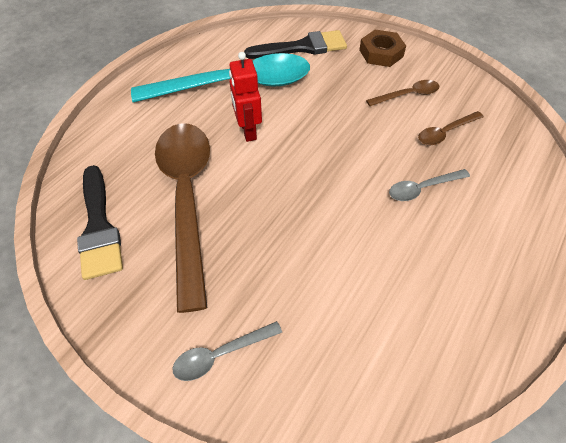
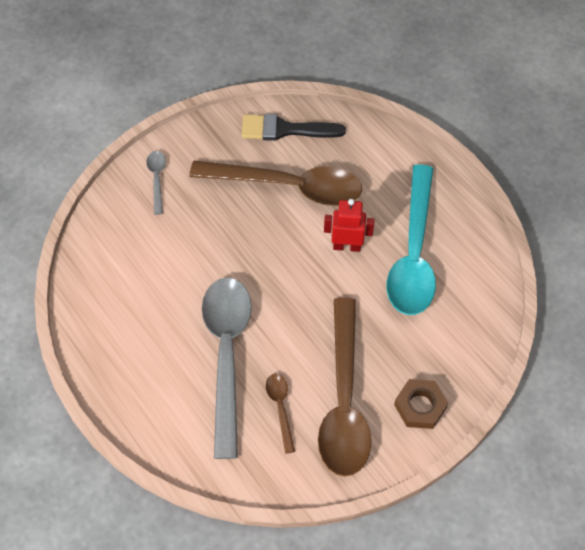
camera: 110 degrees right, 5 degrees up
black brush [244,30,347,59] -> none
brown spoon [366,80,439,106] -> brown spoon [318,297,371,477], size x2.34
grey spoon [389,169,470,201] -> grey spoon [202,278,252,459], size x2.34

